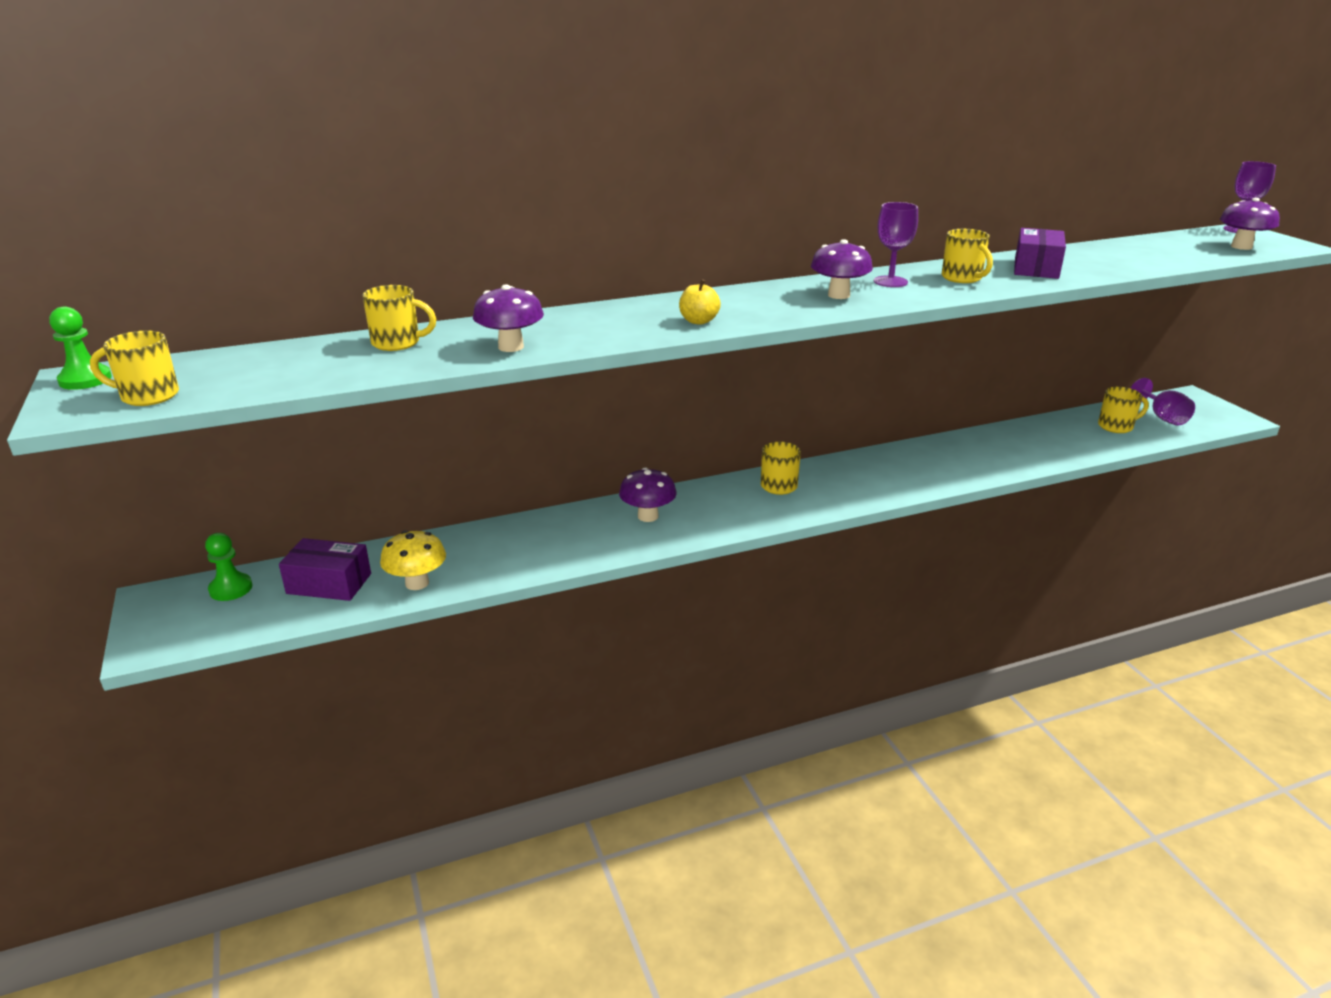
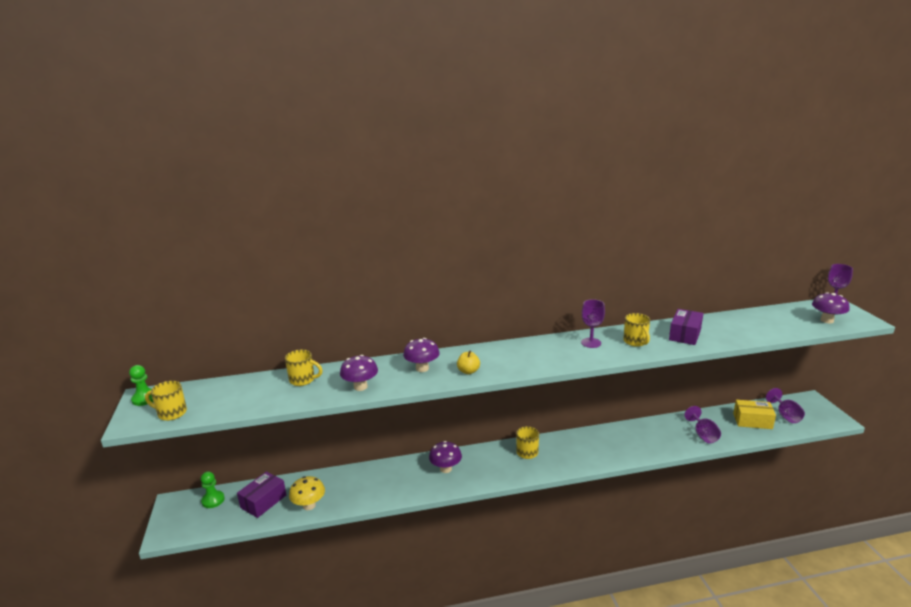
camera: 10 degrees right, 5 degrees down
purple box [279,538,371,601] -> purple box turned 75 degrees counterclockwise [237,471,286,518]
purple mushroom [811,239,873,299] -> purple mushroom moved to [403,338,440,372]
yellow mug [1098,386,1149,433] -> yellow box [733,400,776,429]
none -> purple goblet [685,406,721,443]

